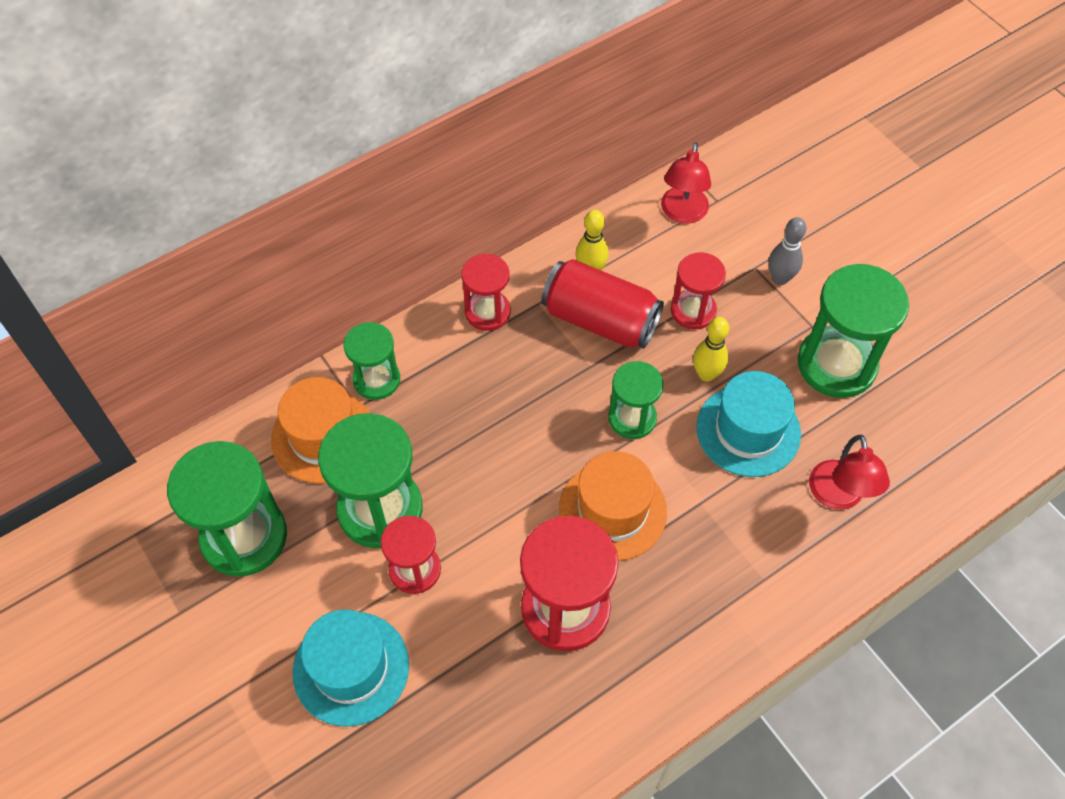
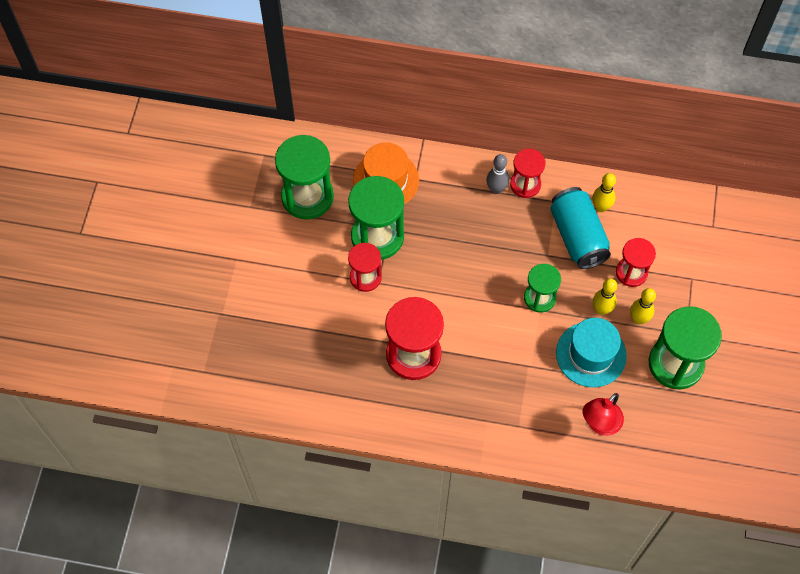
camera: 45 degrees right, 5 degrees up
turquoise hat [292,609,409,727] -> none
green hourglass [343,322,400,400] -> none
red can [541,259,664,349] -> turquoise can [550,187,611,269]
orange hat [559,451,667,561] -> none
red lamp [661,142,711,224] -> none
grey bowling pin [769,217,806,285] -> grey bowling pin moved to [487,154,509,194]
none -> yellow bowling pin [630,288,656,325]

